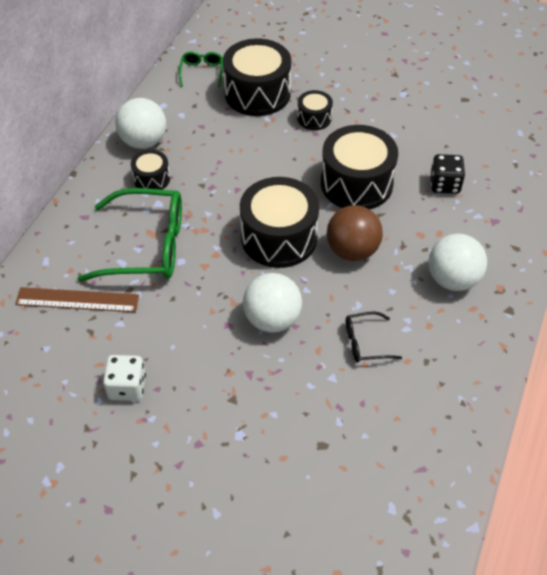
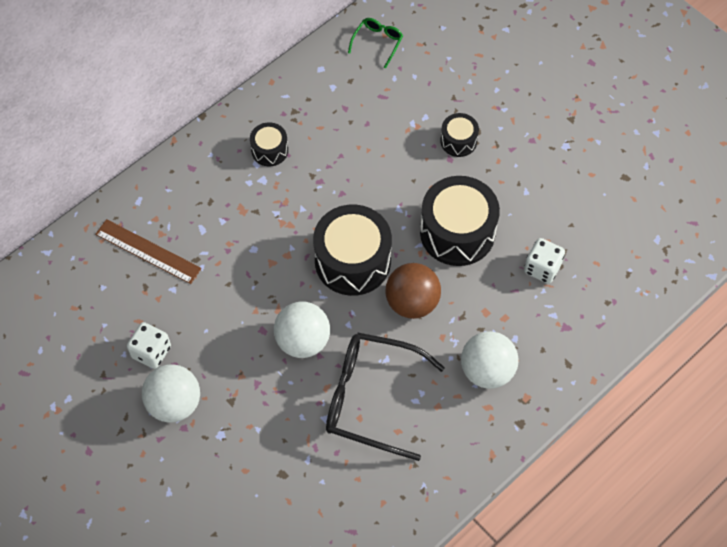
camera: 25 degrees right, 10 degrees up
green glasses [77,188,182,282] -> none
white ball [115,98,166,149] -> white ball moved to [142,364,200,423]
black drum [223,39,291,116] -> none
black glasses [346,311,402,363] -> black glasses [326,333,445,461], size x2.13
black dice [430,154,465,194] -> white dice [524,238,565,284]

